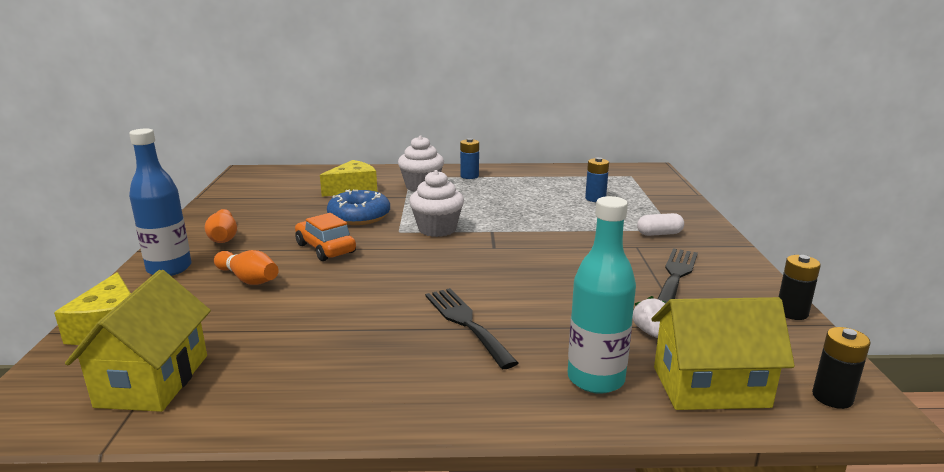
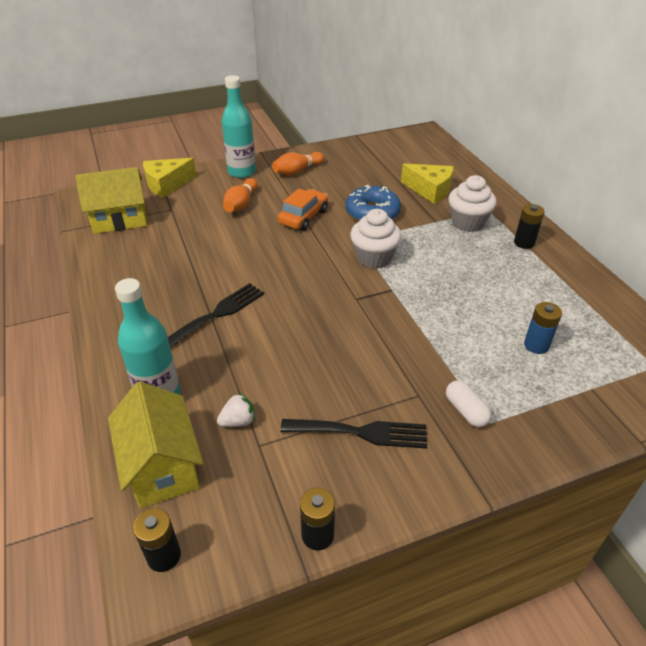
camera: 70 degrees right, 20 degrees up
blue bottle [129,129,191,276] -> turquoise bottle [222,75,256,178]
blue battery [460,138,479,179] -> black battery [514,204,545,249]

